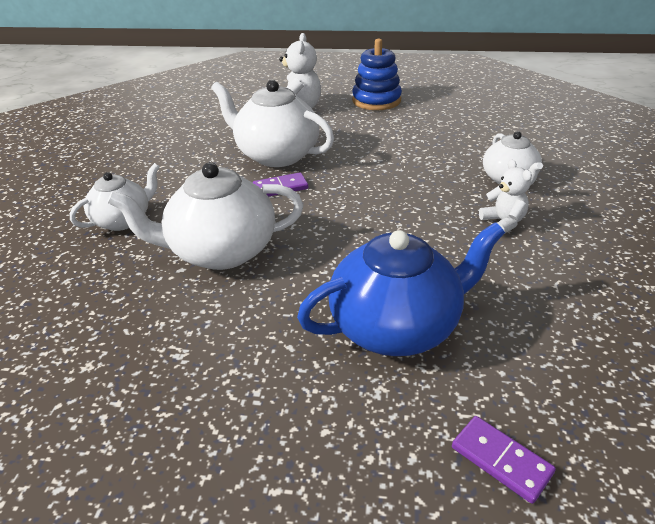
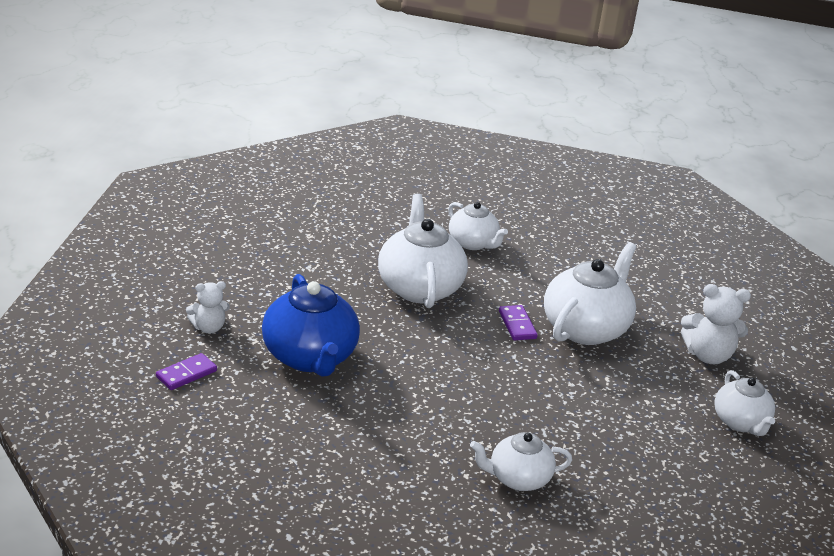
camera: 90 degrees right, 5 degrees down
blue stacking toy [352,39,402,110] -> white teapot [714,370,775,436]
white teddy bear [479,159,532,233] -> white teddy bear moved to [186,281,230,333]

